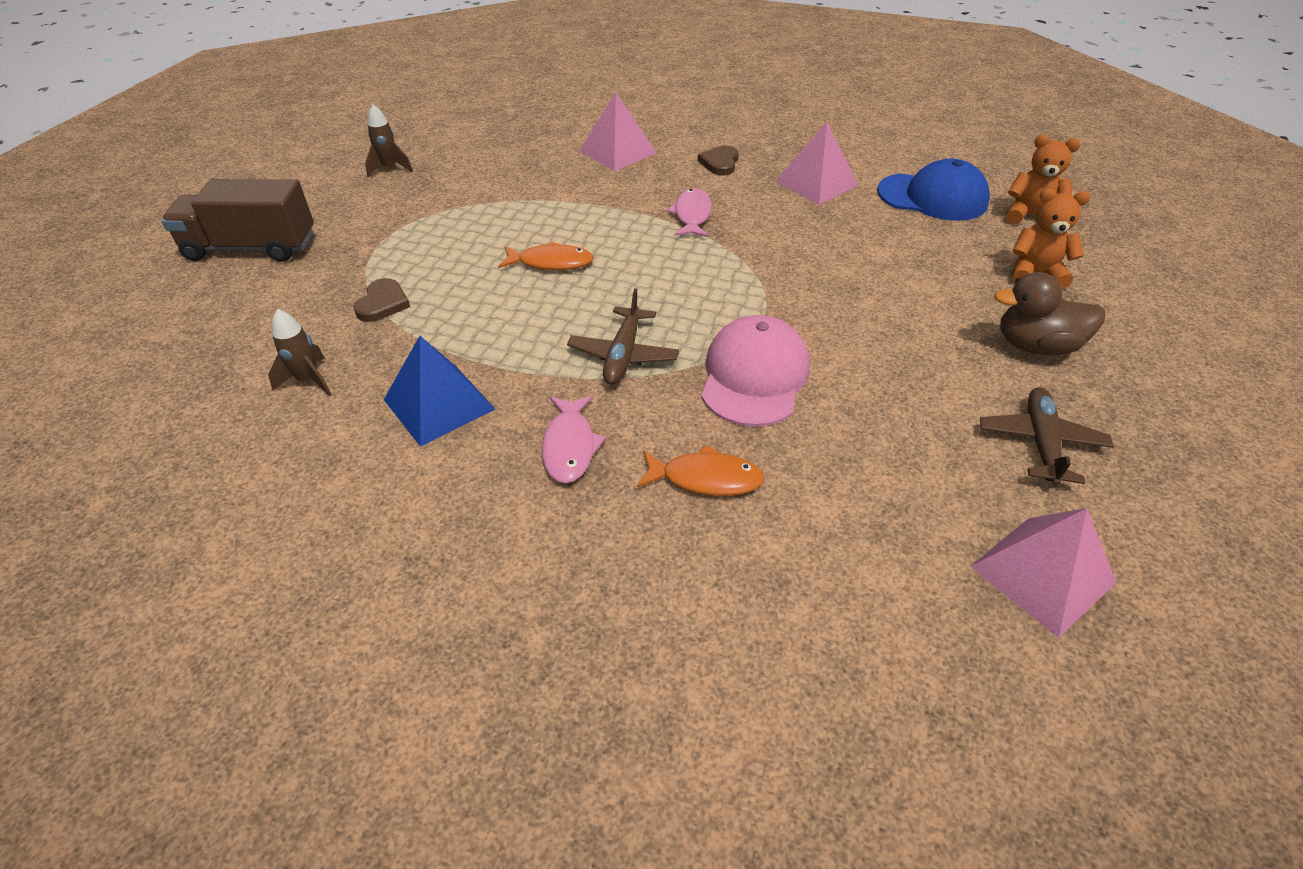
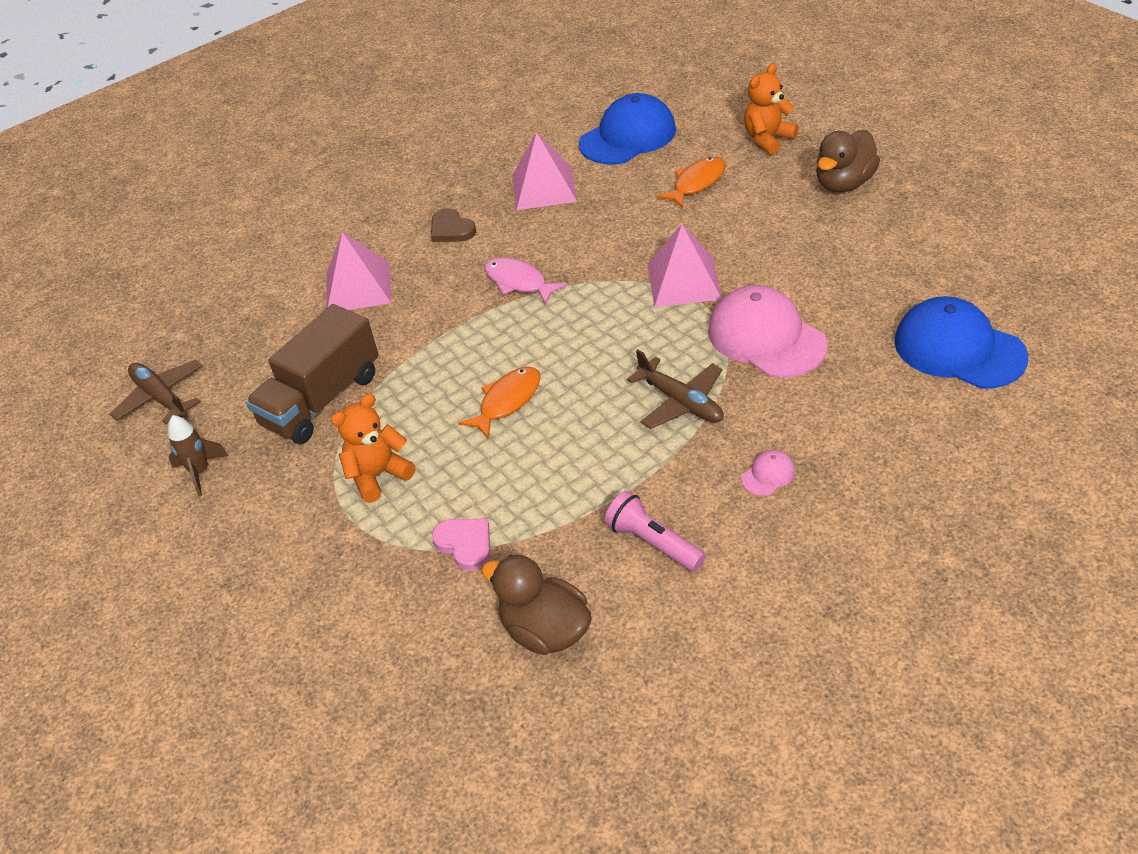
camera: 50 degrees left, 0 degrees up
brown truck [161,179,314,262] -> brown truck moved to [246,304,378,444]
brown rocket [268,309,332,396] -> brown duck [481,555,592,655]
brown heart [353,278,410,322] -> pink heart [432,519,490,571]
blue pyramid [384,336,495,447] -> pink flashlight [605,491,706,572]
pink fish [542,396,606,483] -> pink cap [741,450,795,496]
orange fish [637,445,765,496] -> orange fish moved to [657,157,726,208]
pink pyramid [970,508,1116,638] -> pink pyramid moved to [648,224,722,307]
brown plane [980,387,1114,486] -> brown plane moved to [110,360,202,424]
orange teddy bear [1006,135,1081,225] -> orange teddy bear moved to [331,394,415,503]
none -> blue cap [894,296,1028,389]

